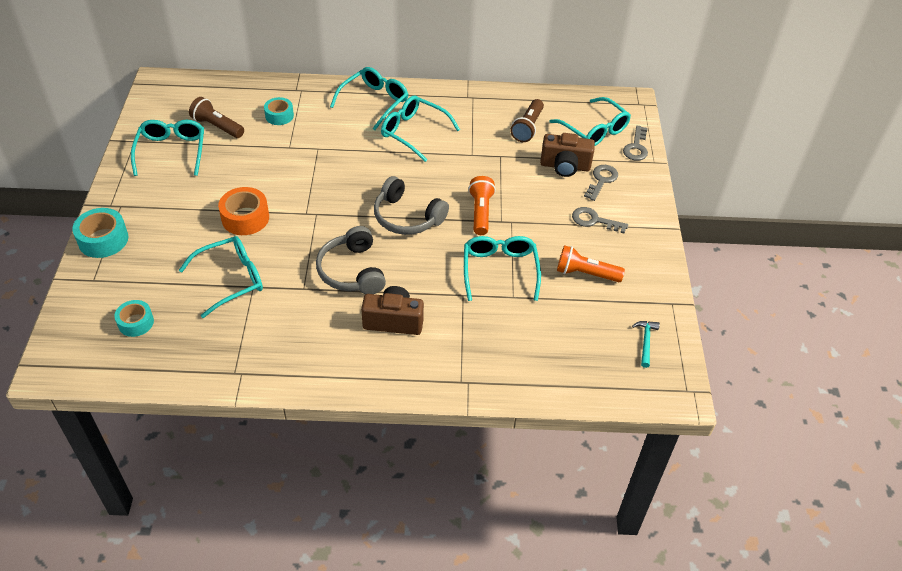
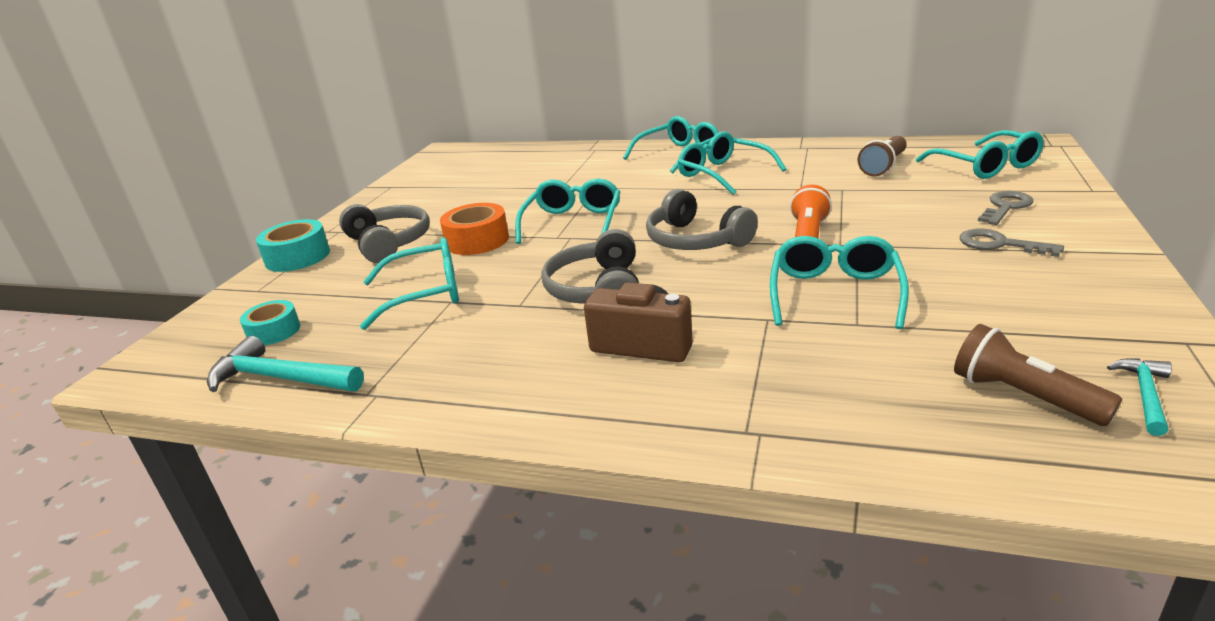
camera: 20 degrees right, 20 degrees down
turquoise glasses [131,120,204,176] -> turquoise glasses moved to [515,178,620,244]
brown flashlight [189,97,244,138] -> brown flashlight moved to [954,324,1122,426]
turquoise tape [264,97,294,125] -> none
brown camera [540,133,595,177] -> none
orange flashlight [557,245,625,282] -> none
grey key [623,126,648,161] -> none
none -> turquoise hammer [207,336,364,392]
none -> grey headphones [339,204,430,263]

